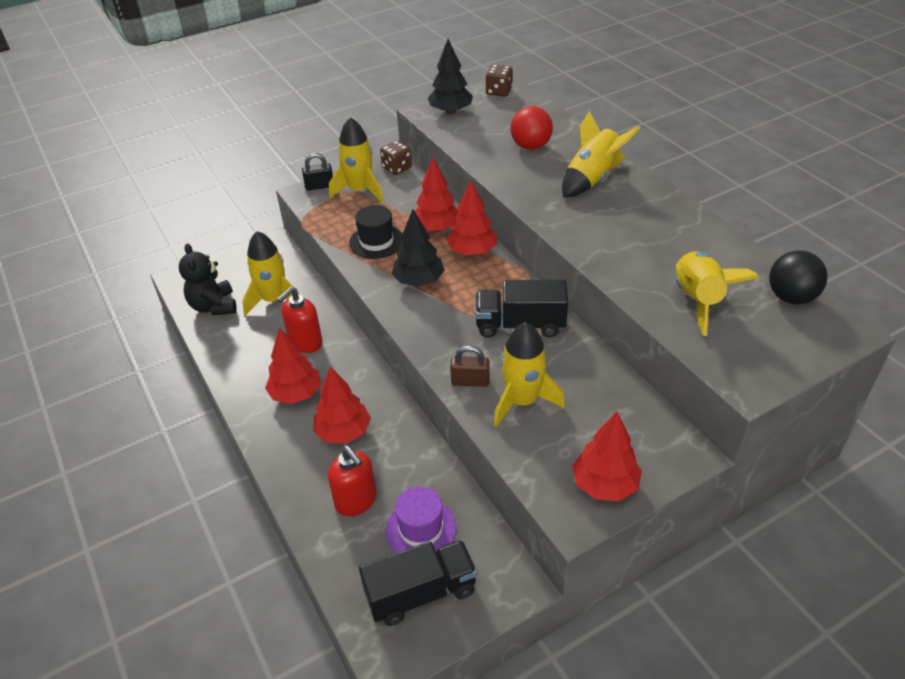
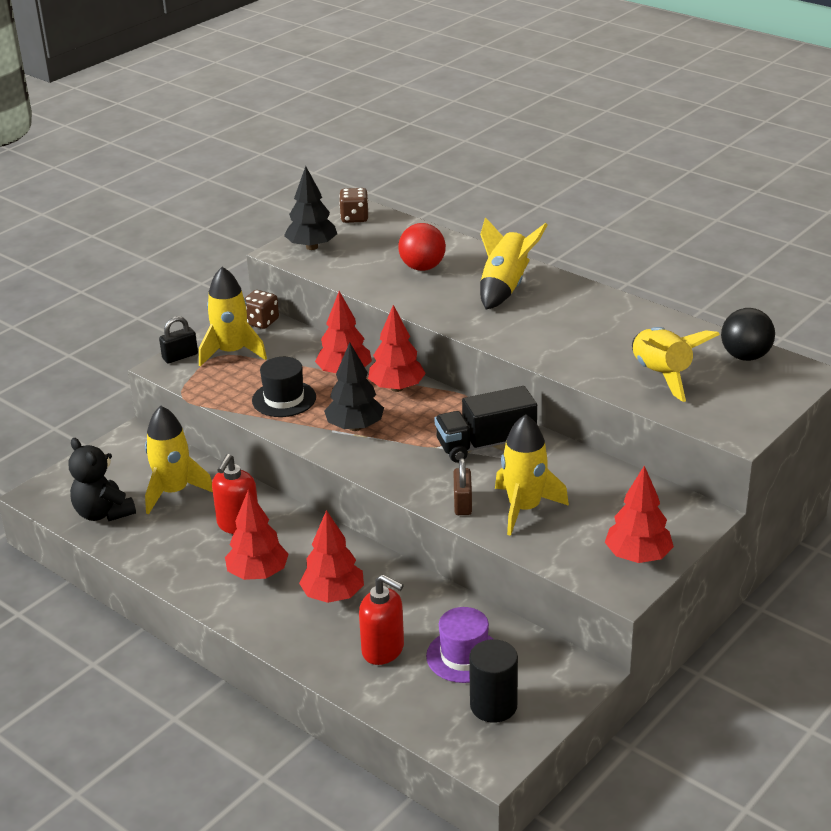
camera: 20 degrees left, 10 degrees down
black truck [359,540,477,626] -> black cylinder [469,639,518,723]
brown padlock [450,345,490,387] -> brown padlock turned 75 degrees counterclockwise [453,458,472,515]

